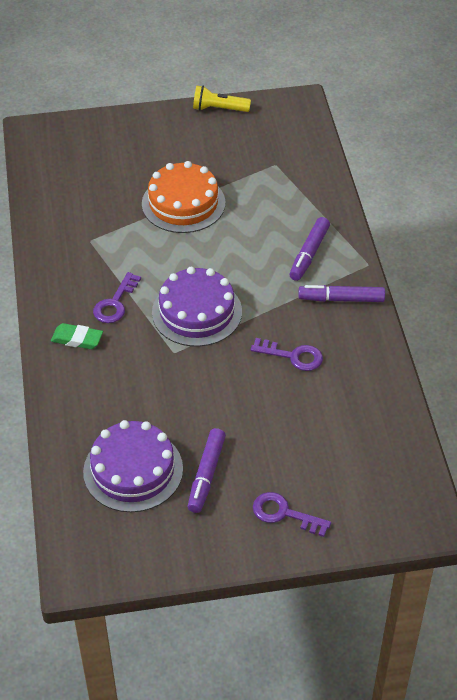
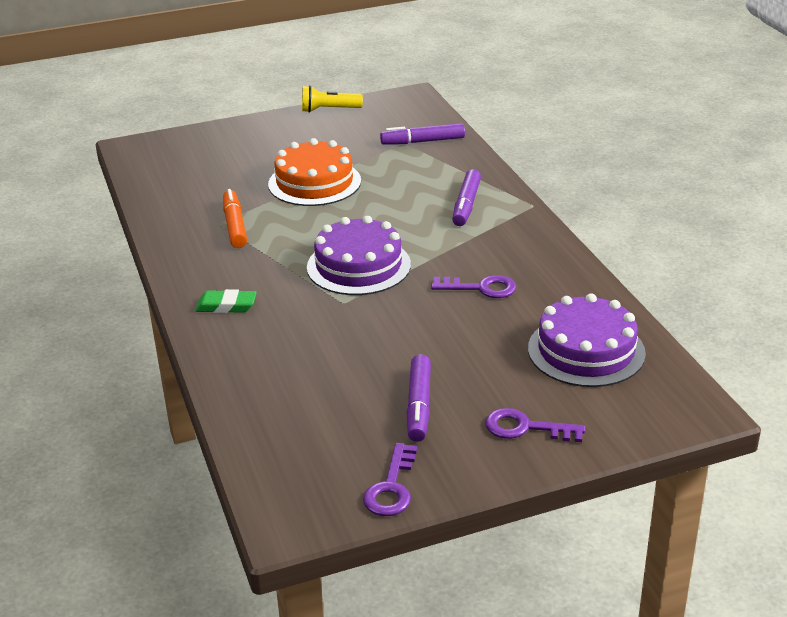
camera: 10 degrees left, 15 degrees down
purple cake [83,420,183,512] -> purple cake moved to [528,293,646,387]
purple key [93,272,141,323] -> purple key moved to [363,443,417,516]
purple marker [298,285,385,302] -> purple marker moved to [380,123,465,145]
none -> orange marker [223,189,247,248]

